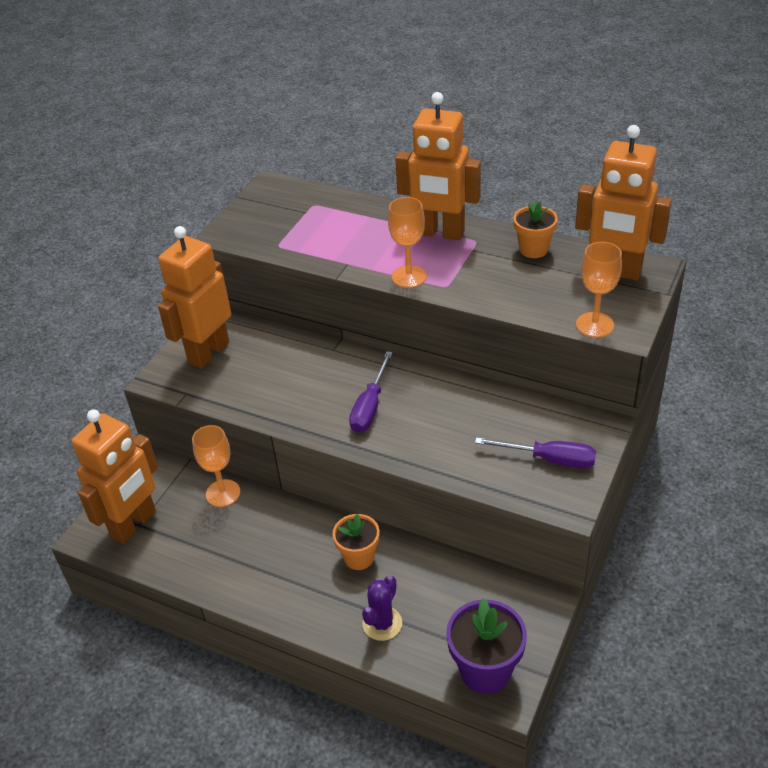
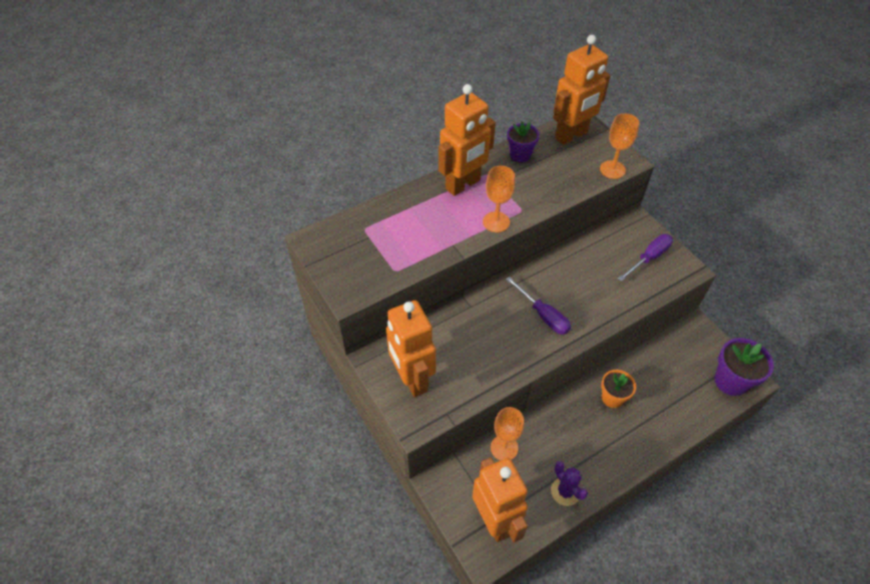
camera: 60 degrees left, 10 degrees up
purple cactus [362,575,402,641] -> purple cactus moved to [551,461,588,506]
orange flower pot [514,201,558,258] -> purple flower pot [507,122,539,162]

